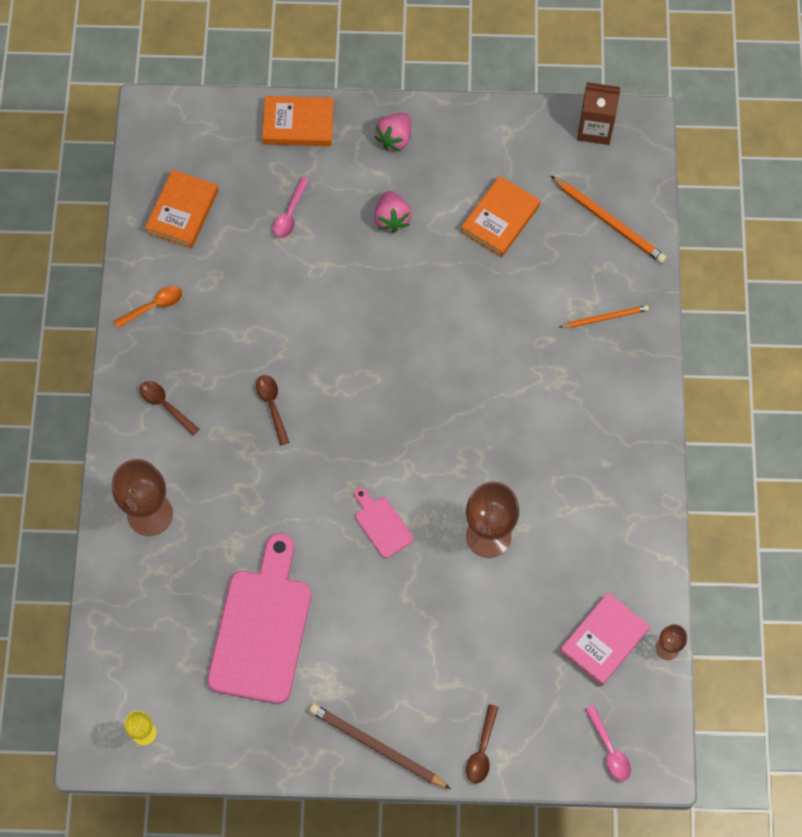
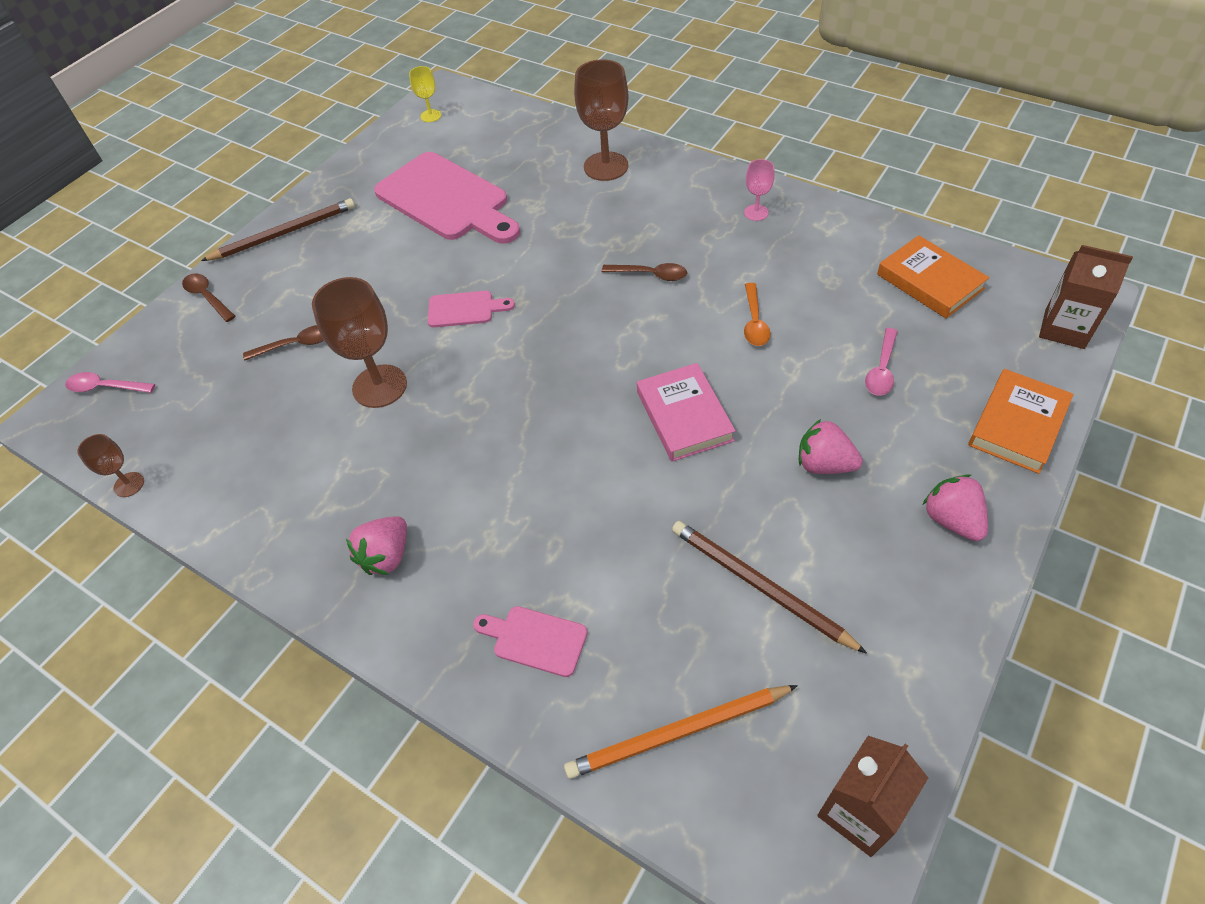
camera: 125 degrees right, 15 degrees down
orange spoon [114,286,182,328] -> orange spoon moved to [744,283,770,346]
brown spoon [140,381,199,436] -> brown spoon moved to [243,325,324,361]
pink spoon [273,177,309,238] -> pink spoon turned 120 degrees counterclockwise [865,328,898,396]
orange book [461,176,540,258] -> brown pencil [672,521,867,654]
orange pencil [559,305,649,328] -> pink cutting board [473,606,588,677]
pink book [559,593,650,686] -> pink book moved to [637,363,736,462]
none -> pink strawberry [346,516,407,575]
none -> pink goblet [744,159,775,221]
none -> brown carton [1039,245,1133,349]

